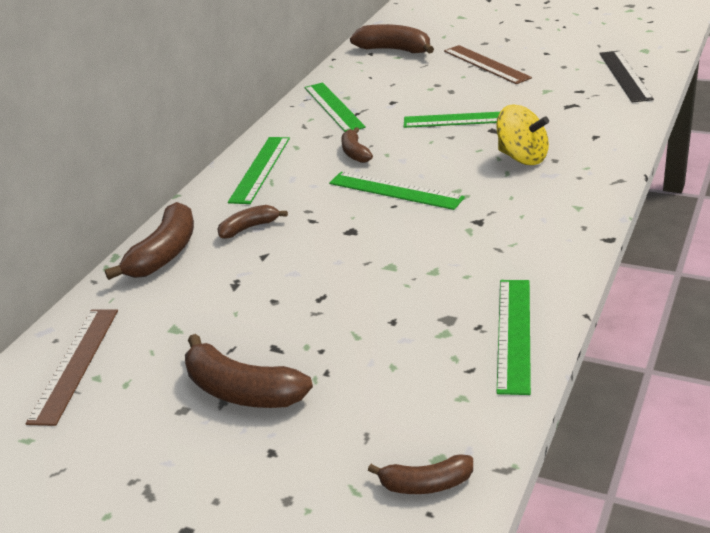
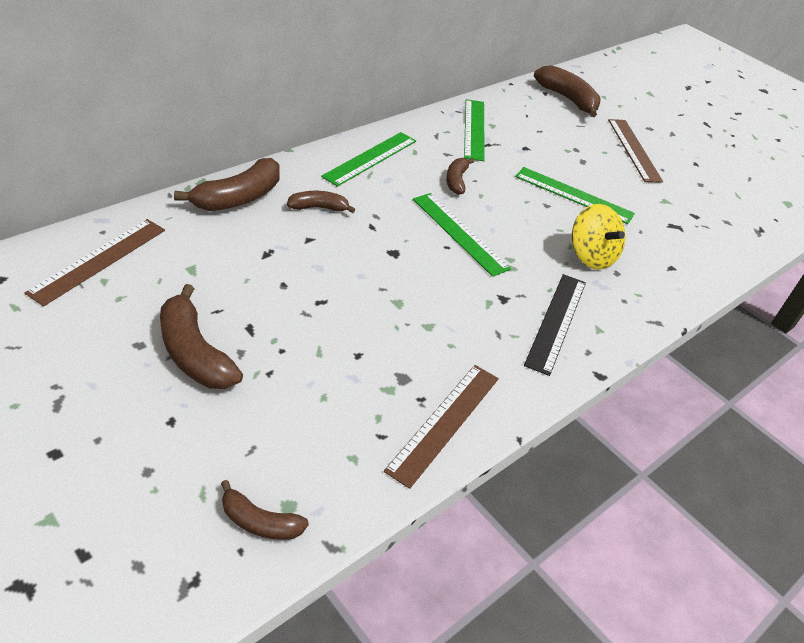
camera: 15 degrees right, 10 degrees up
green ruler [497,280,531,395] -> brown ruler [384,365,499,489]
black ruler [599,51,654,102] -> black ruler moved to [524,274,586,376]

